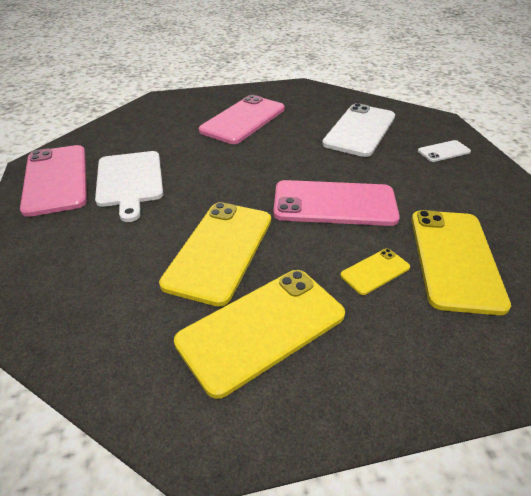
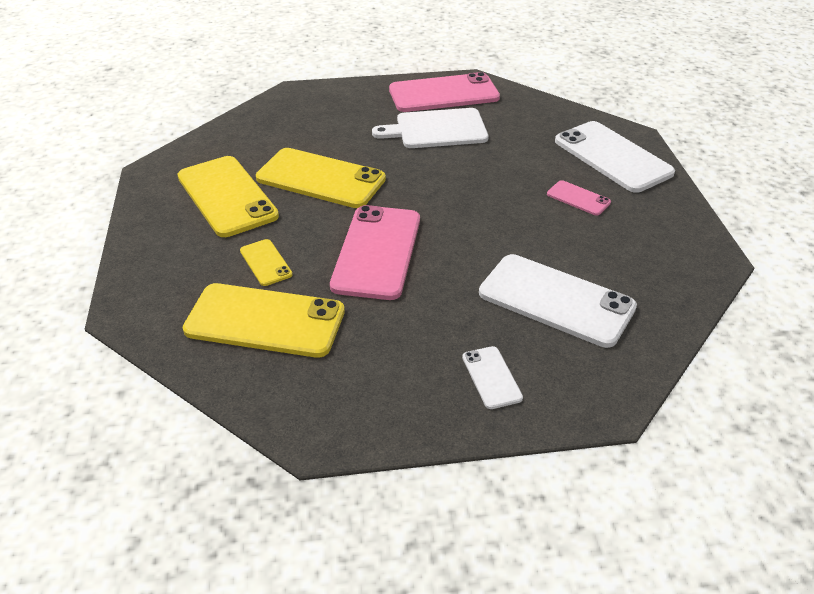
camera: 95 degrees right, 0 degrees up
pink phone [199,95,285,144] -> pink phone [547,180,611,216], size x0.47
none -> white phone [555,121,675,193]

